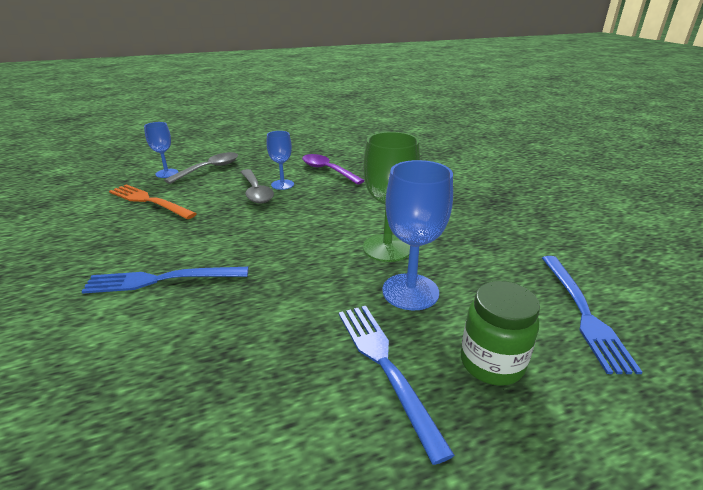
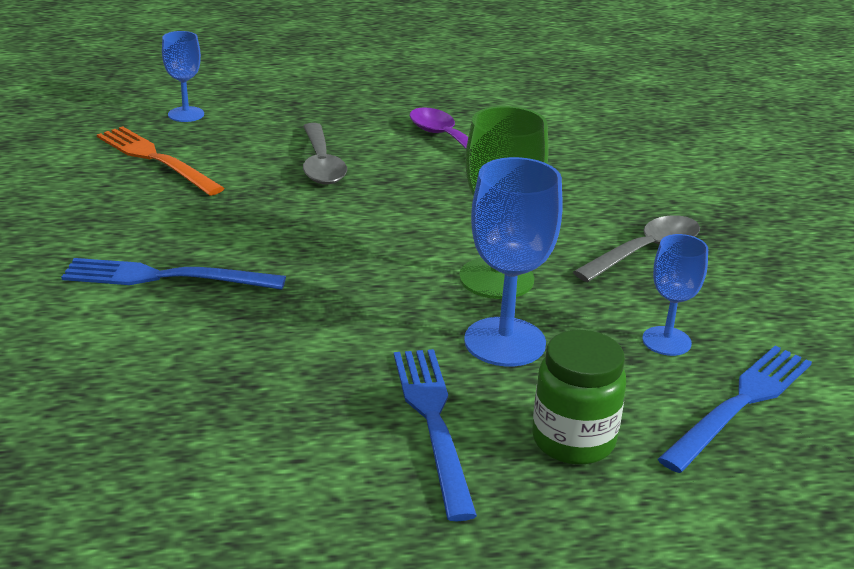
camera: 10 degrees right, 0 degrees up
grey spoon [164,152,238,184] -> grey spoon moved to [573,215,700,282]
blue goblet [267,131,294,190] -> blue goblet moved to [642,234,708,356]
blue fork [542,256,642,374] -> blue fork turned 150 degrees counterclockwise [658,346,812,473]

